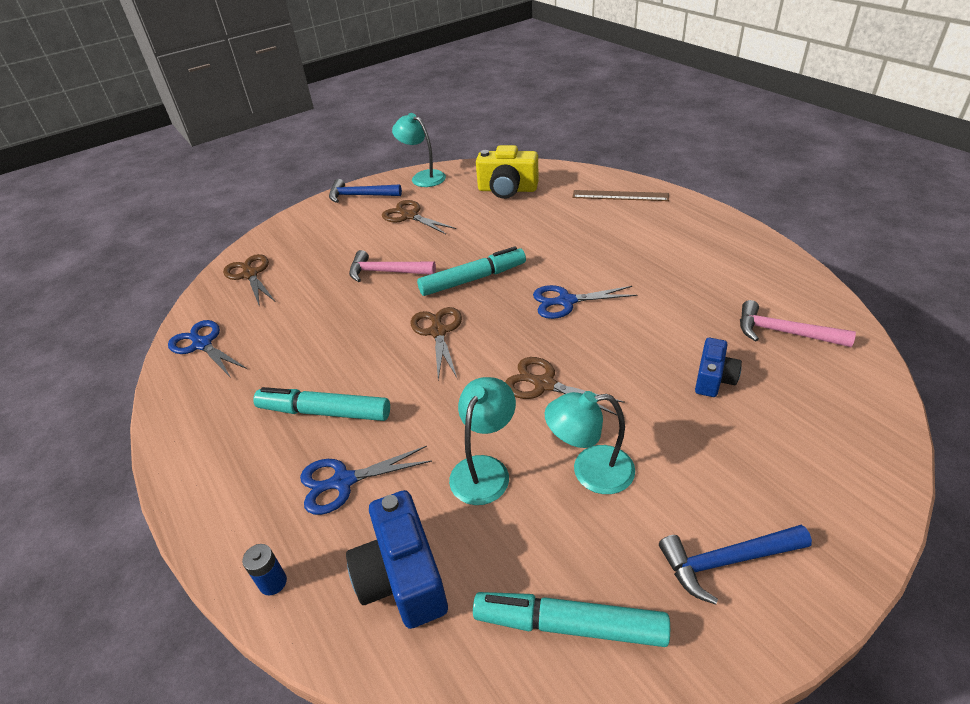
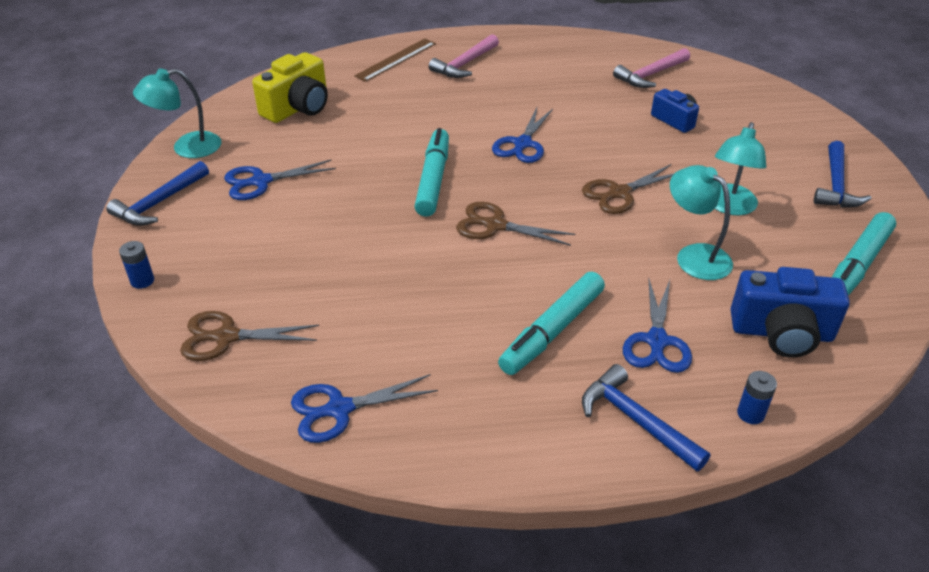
camera: 65 degrees left, 0 degrees up
pink hammer [349,250,436,282] -> pink hammer moved to [429,34,499,78]
brown scissors [382,200,456,234] -> blue scissors [224,160,336,200]
none -> blue battery [119,241,154,289]
none -> blue hammer [582,364,710,471]

